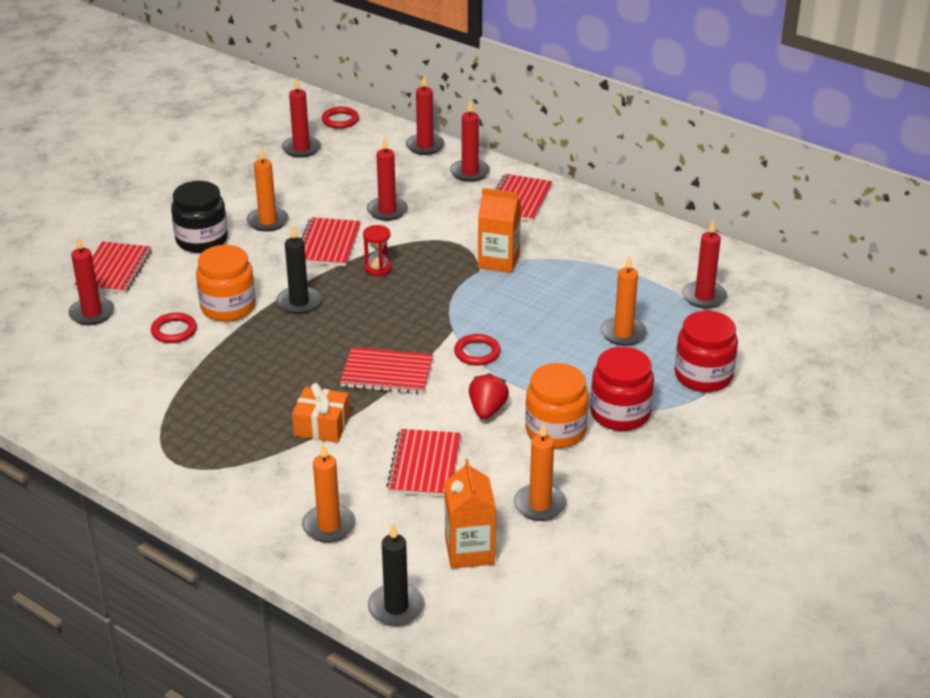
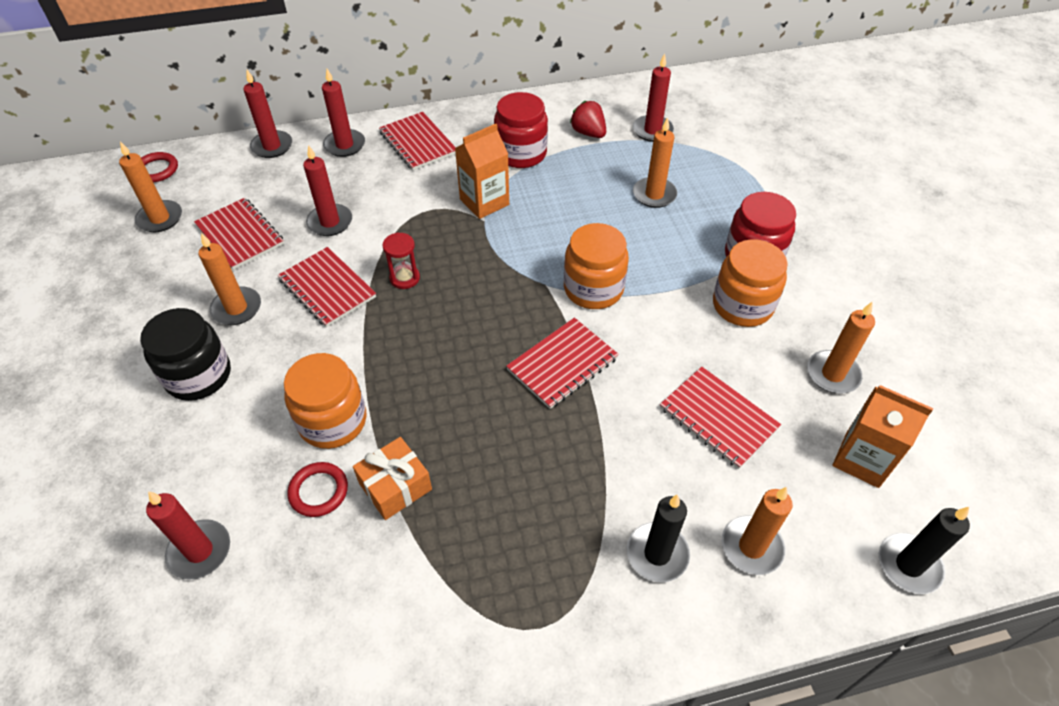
camera: 50 degrees left, 15 degrees up
red notebook [74,242,152,294] -> red notebook moved to [194,198,284,270]
black candle [276,226,321,314] -> black candle moved to [627,494,690,582]
red candle [282,77,321,158] -> orange candle [119,141,182,232]
orange gift [292,383,350,443] -> orange gift moved to [353,437,432,520]
red ring [454,334,501,366] -> orange jar [564,223,629,309]
red strawberry [469,373,509,420] -> red strawberry moved to [570,101,606,138]
red jar [675,311,738,392] -> red jar moved to [494,92,548,168]

